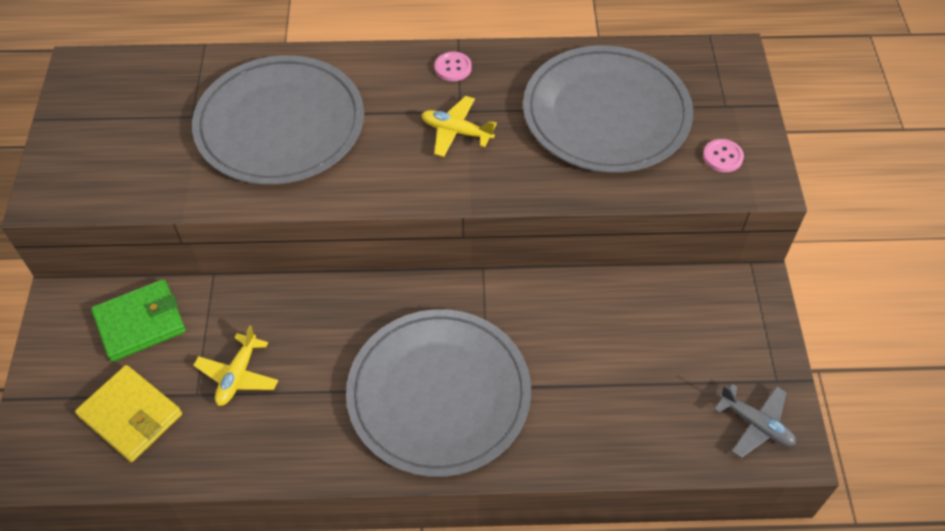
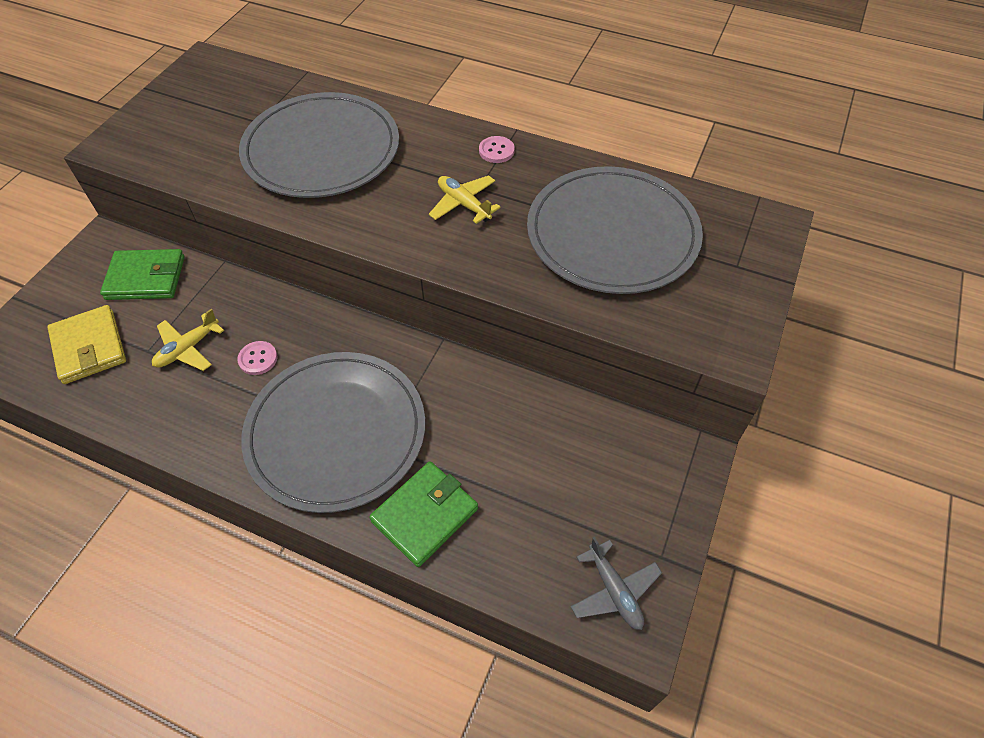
camera: 25 degrees right, 0 degrees up
pink button [703,139,744,172] -> pink button moved to [237,341,277,375]
none -> green wallet [369,461,478,567]

